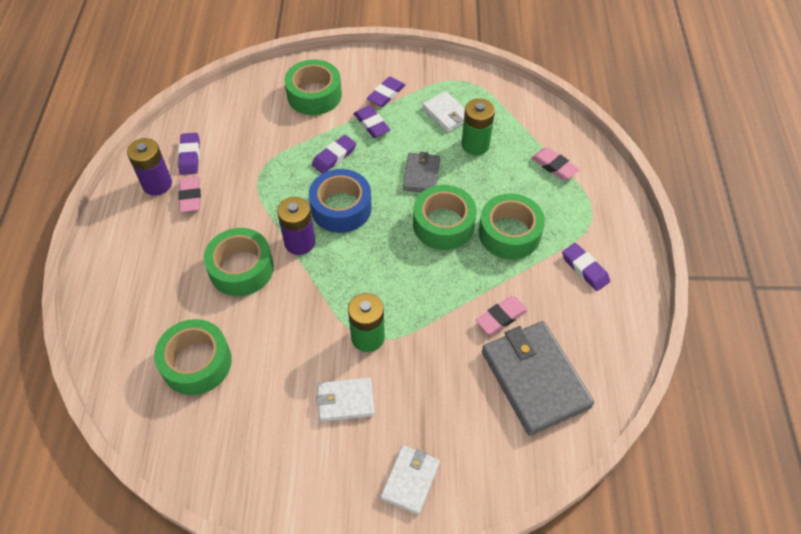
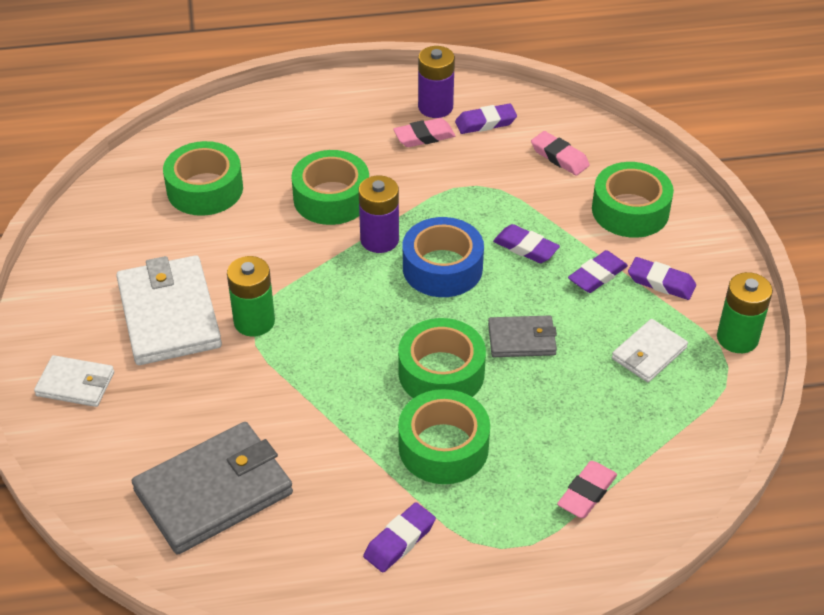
camera: 80 degrees right, 10 degrees down
white wallet [316,377,375,422] -> white wallet [116,255,222,365], size x1.87
green battery [461,98,495,155] -> green battery moved to [717,272,773,353]
pink eraser [476,296,528,335] -> pink eraser moved to [531,131,590,176]

